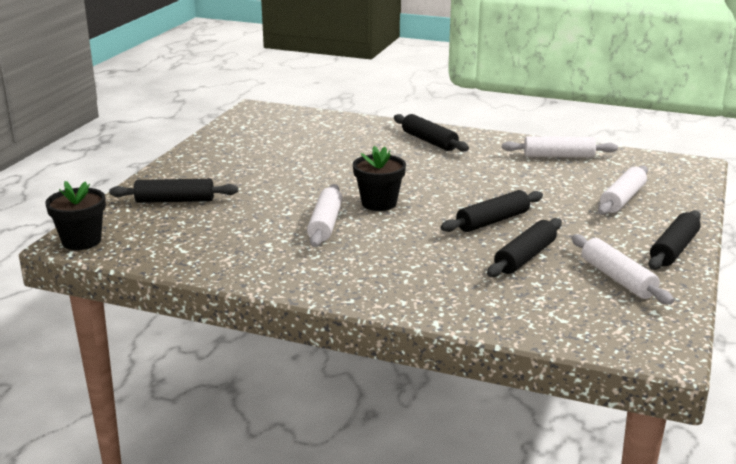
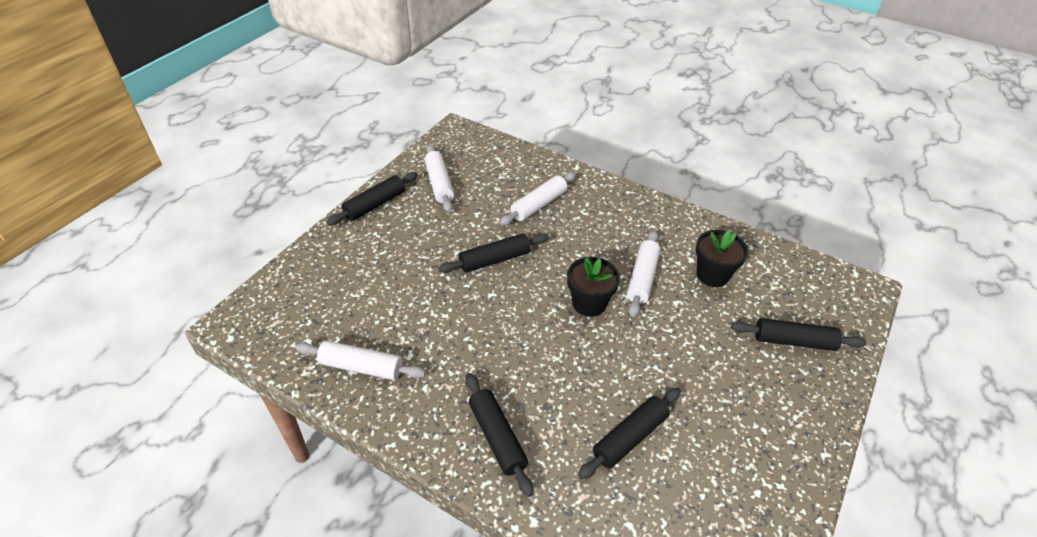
camera: 170 degrees left, 20 degrees up
black flower pot [45,181,106,250] -> black flower pot moved to [696,230,748,287]
black rolling pin [487,218,562,277] -> black rolling pin moved to [578,388,681,479]
white rolling pin [598,165,648,215] -> white rolling pin moved to [500,172,576,226]

